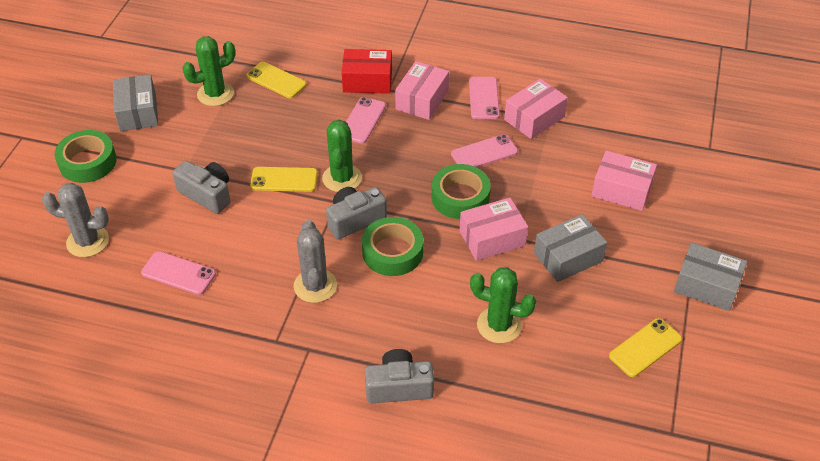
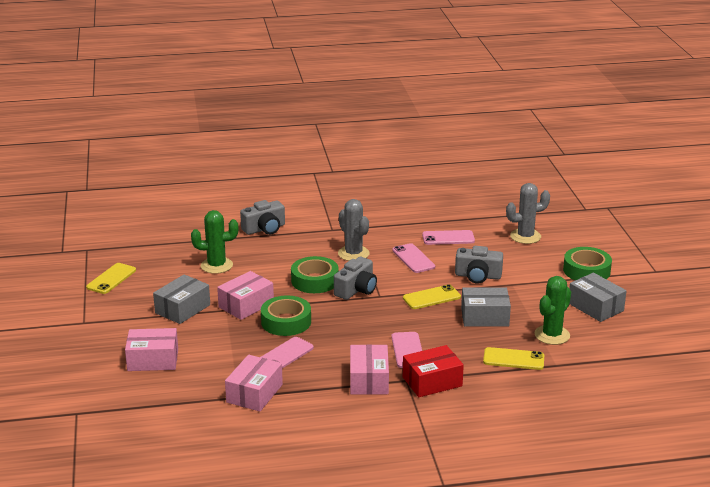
camera: 155 degrees right, 20 degrees down
green cactus [322,120,362,192] -> none
pink phone [469,77,500,119] -> pink phone moved to [392,243,435,273]
grey box [674,243,747,311] -> grey box moved to [461,287,511,327]

